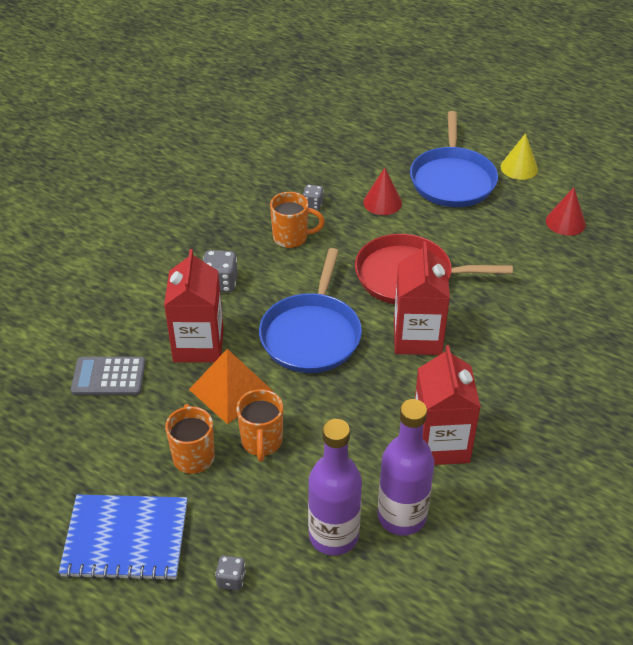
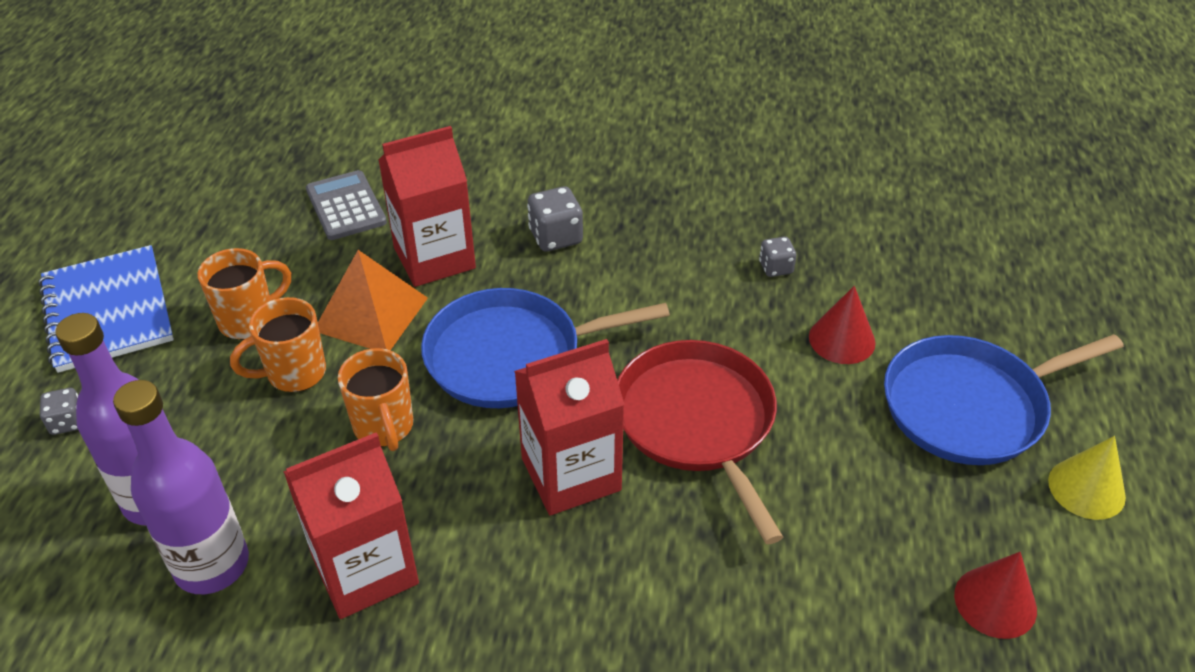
camera: 65 degrees right, 0 degrees up
orange mug [270,192,325,248] -> orange mug moved to [338,348,413,451]

